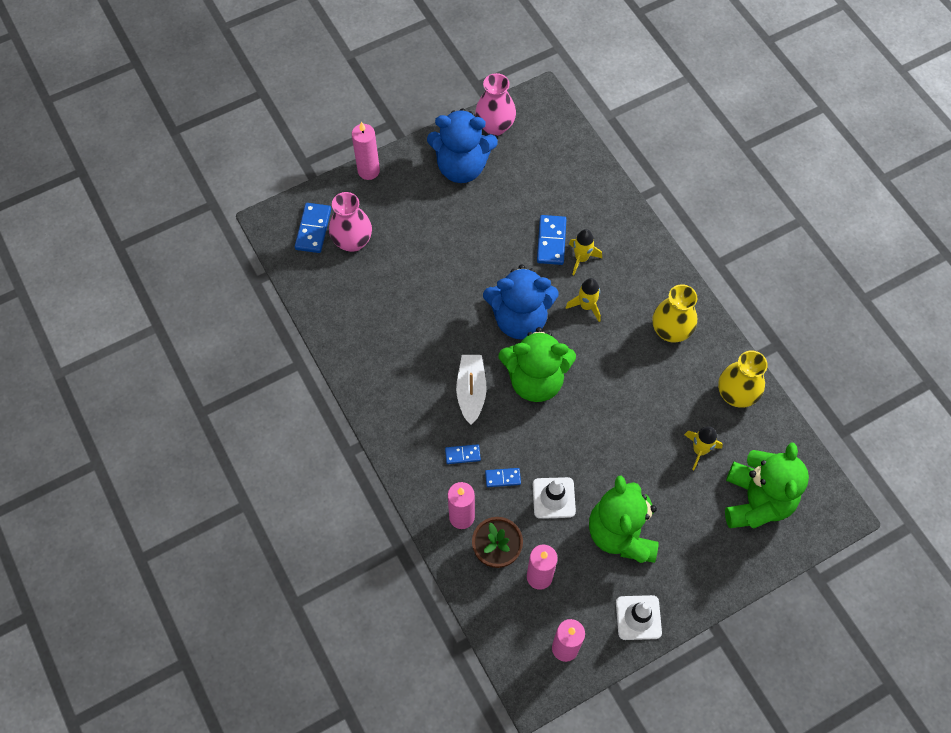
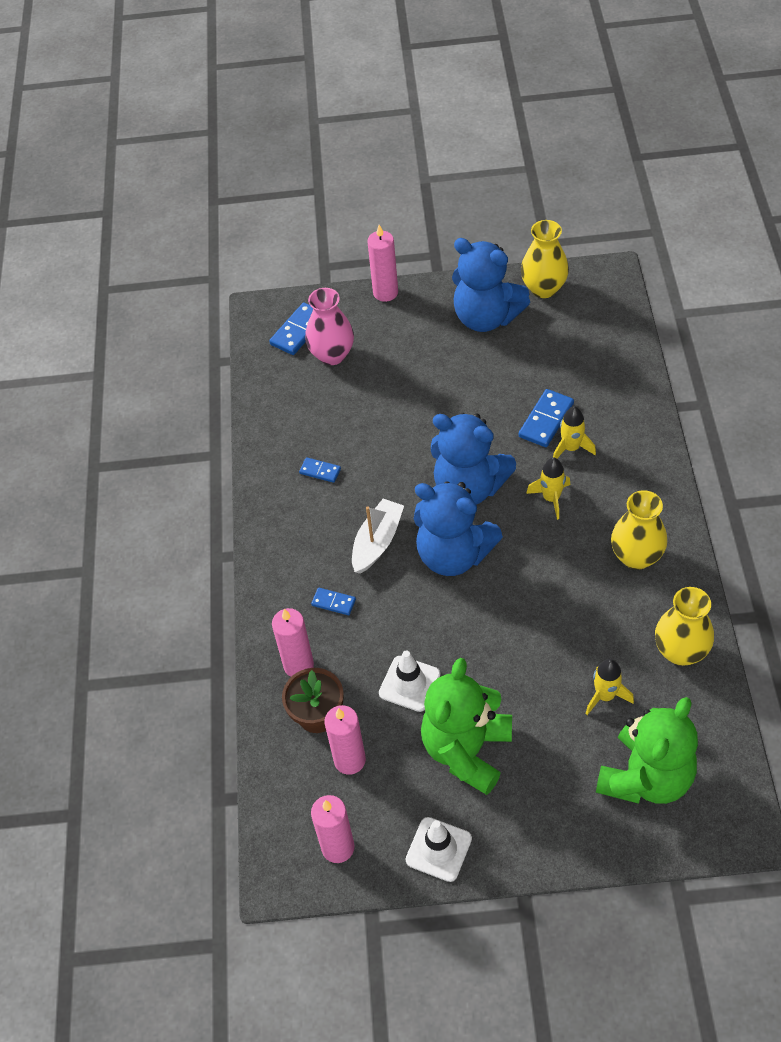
camera: 30 degrees right, 10 degrees down
pink vase [475,73,516,136] -> yellow vase [521,220,569,298]
blue domino [485,468,521,487] -> blue domino moved to [299,457,341,483]
green teddy bear [499,327,576,402] -> blue teddy bear [414,481,503,576]

